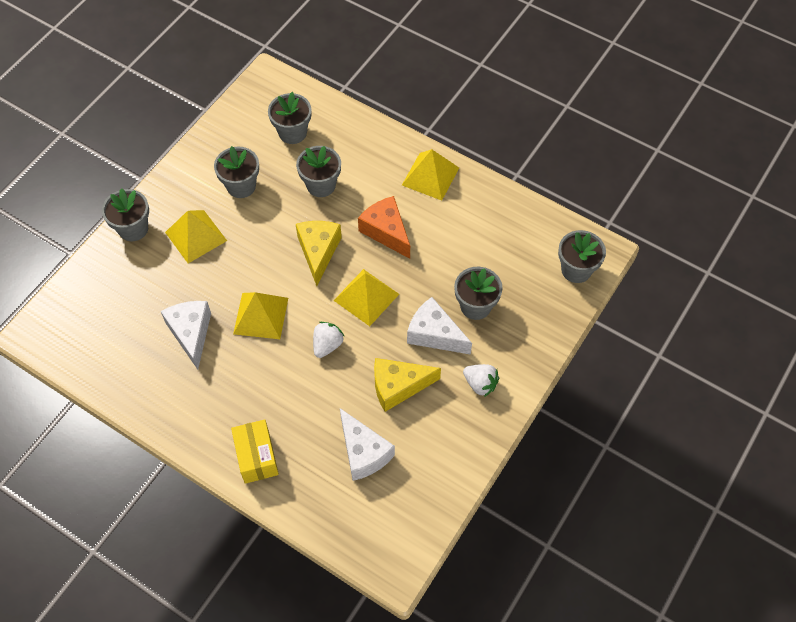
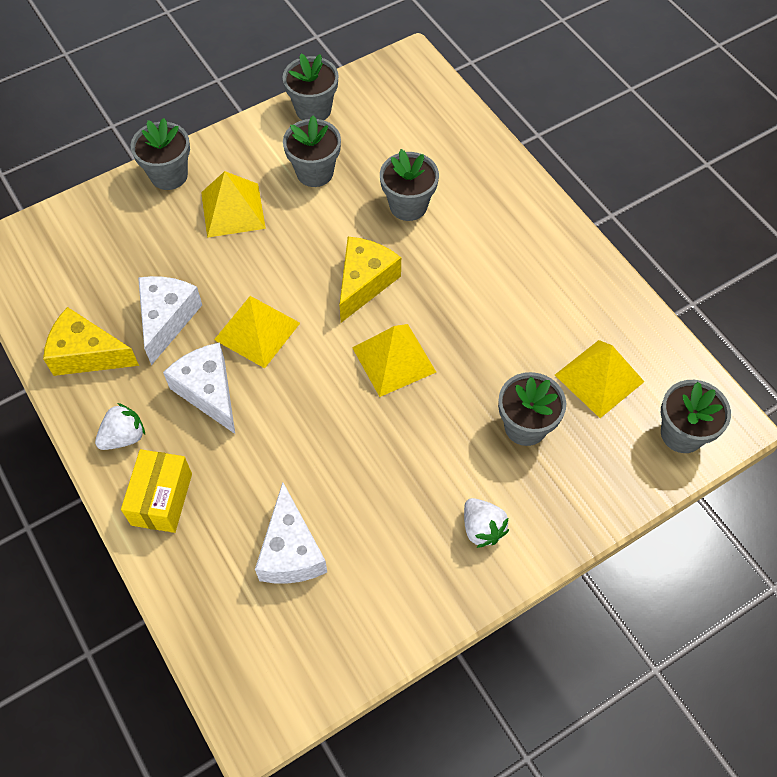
camera: 25 degrees right, 0 degrees up
grey flower pot [268,92,312,144] -> grey flower pot moved to [283,54,338,120]
white strawberry [313,322,345,358] -> white strawberry moved to [95,403,145,450]
orange cheese [358,196,410,259] -> none
yellow cheese [374,358,441,412] -> yellow cheese moved to [43,307,139,376]
yellow pyramid [402,149,459,201] -> yellow pyramid moved to [555,340,644,418]
white cheese [407,297,472,355] -> white cheese moved to [163,343,235,434]

